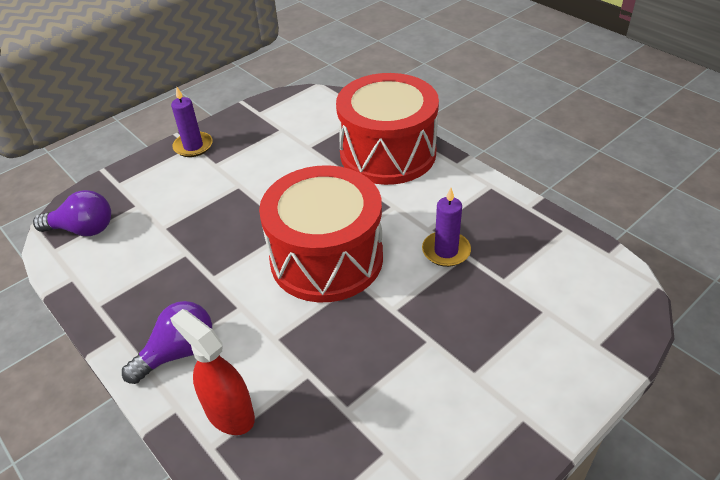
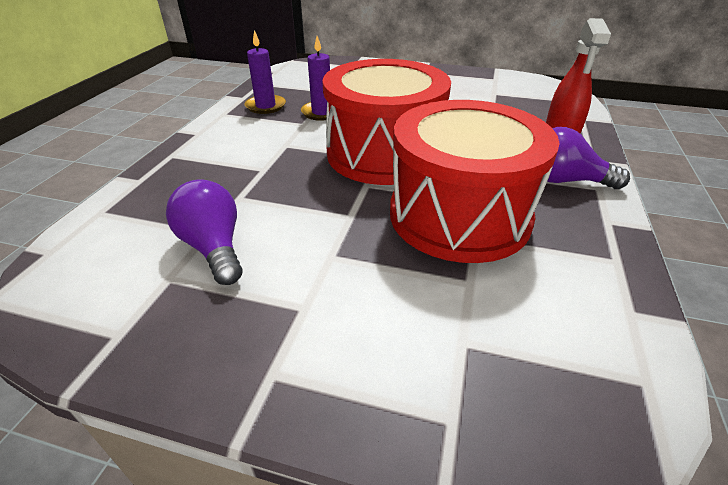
camera: 125 degrees left, 5 degrees down
purple light bulb [33,190,111,236] -> purple light bulb moved to [166,179,243,285]
purple candle [171,87,213,157] -> purple candle moved to [244,30,286,114]
red drum [336,73,439,185] -> red drum moved to [390,100,560,263]

